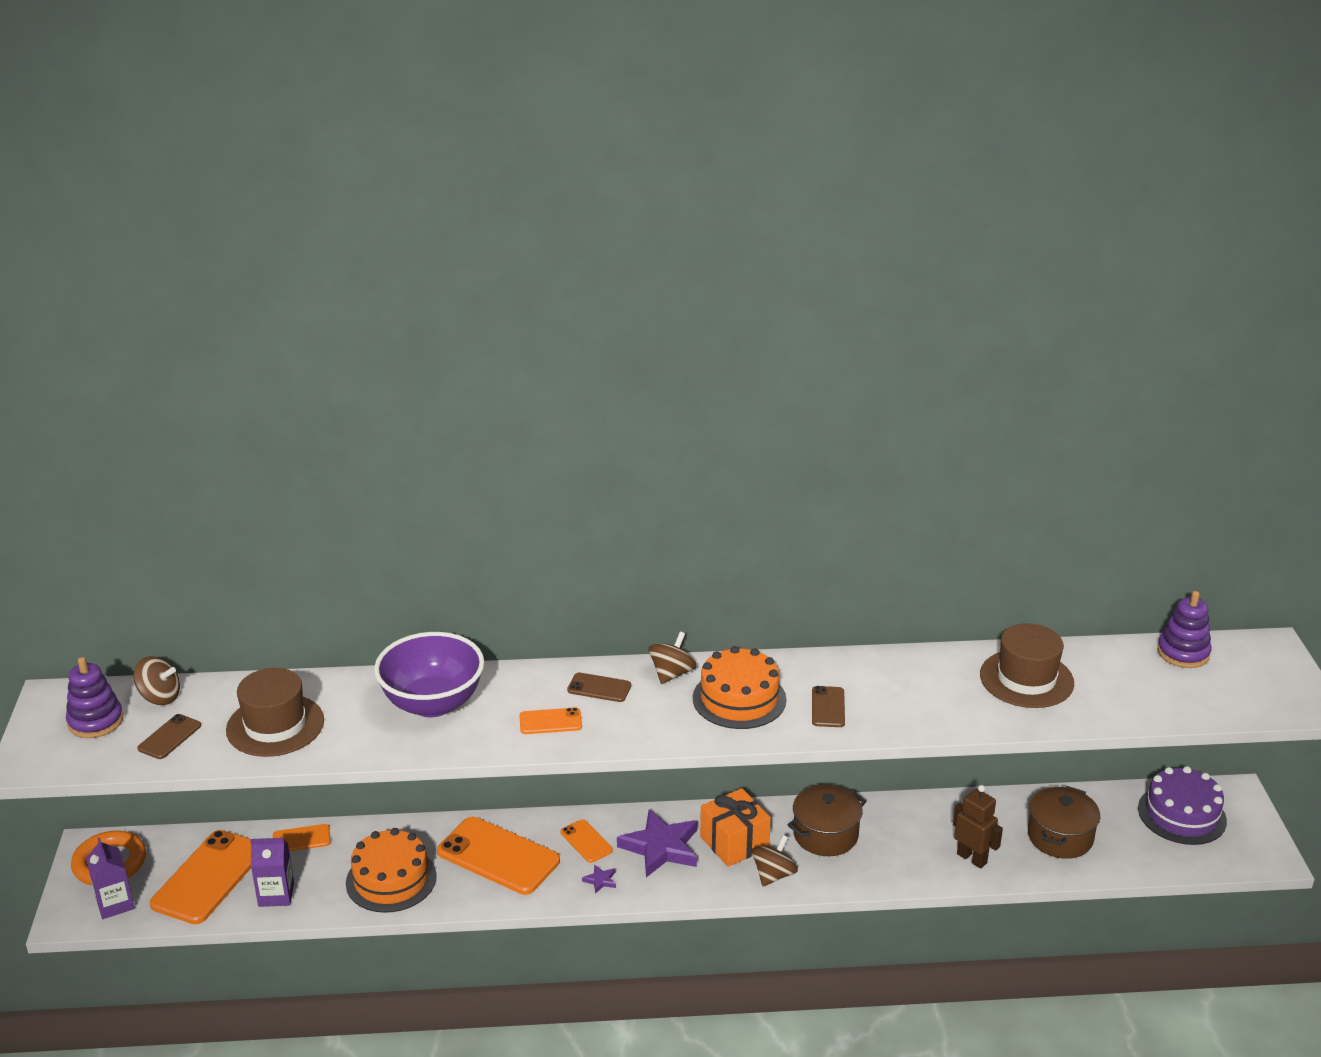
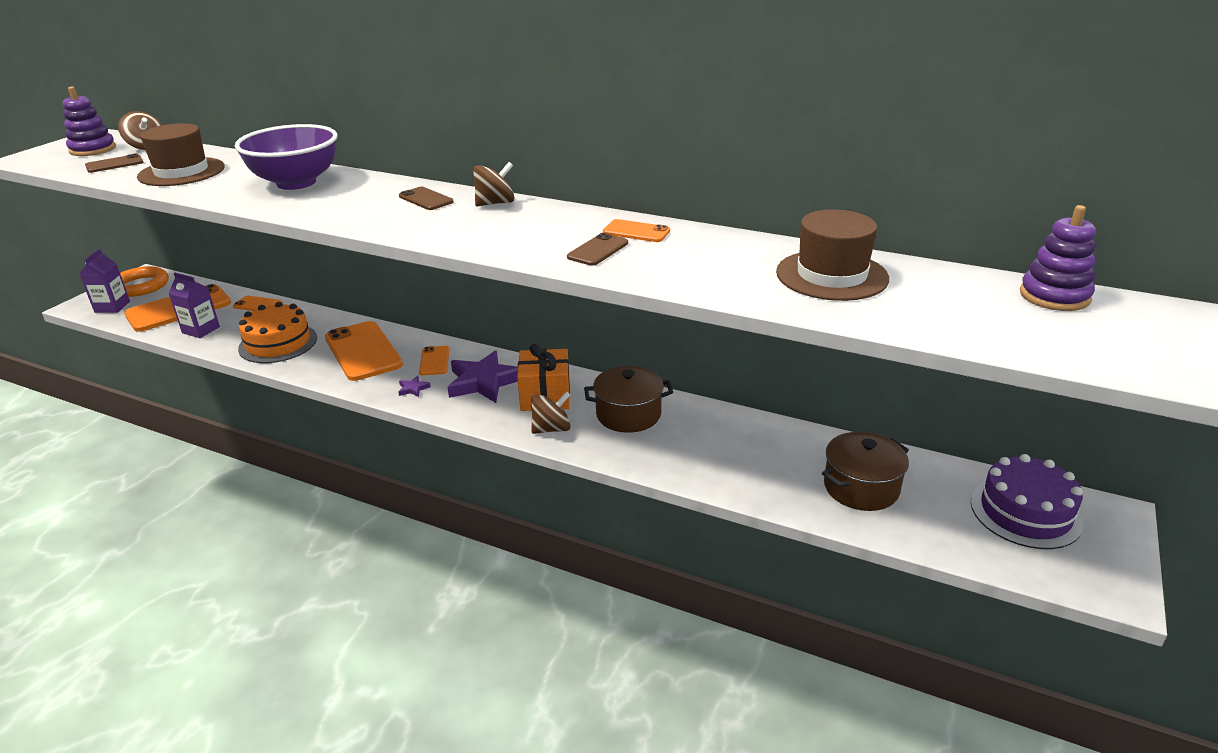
camera: 30 degrees right, 0 degrees up
orange phone [519,707,582,734] -> orange phone moved to [603,219,670,242]
orange cake [693,646,787,729] -> none
brown robot [953,785,1003,869] -> none

